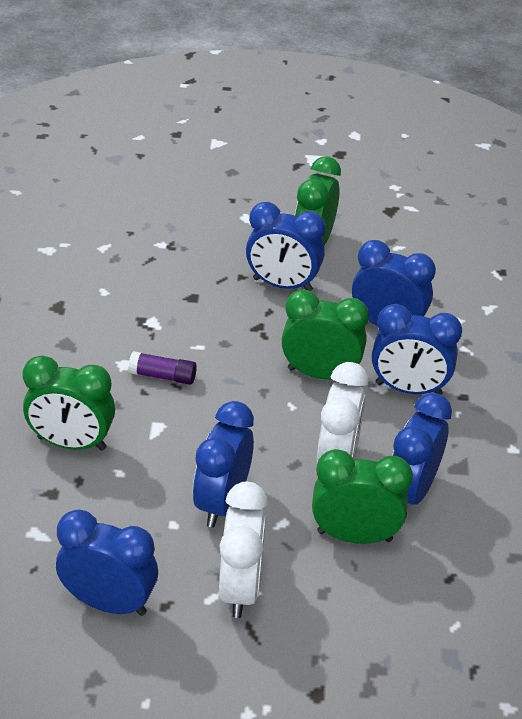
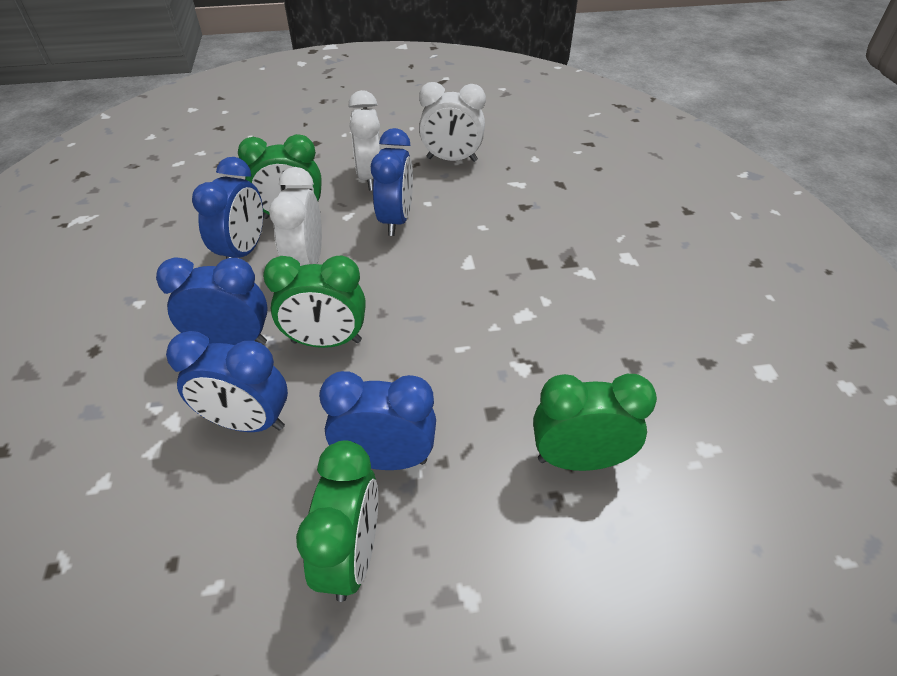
camera: 170 degrees right, 5 degrees up
green clock [23,355,115,451] -> green clock moved to [533,374,657,471]
blue clock [56,510,158,616] -> white clock [419,82,486,162]
purple glue stick [128,351,197,385] -> none

